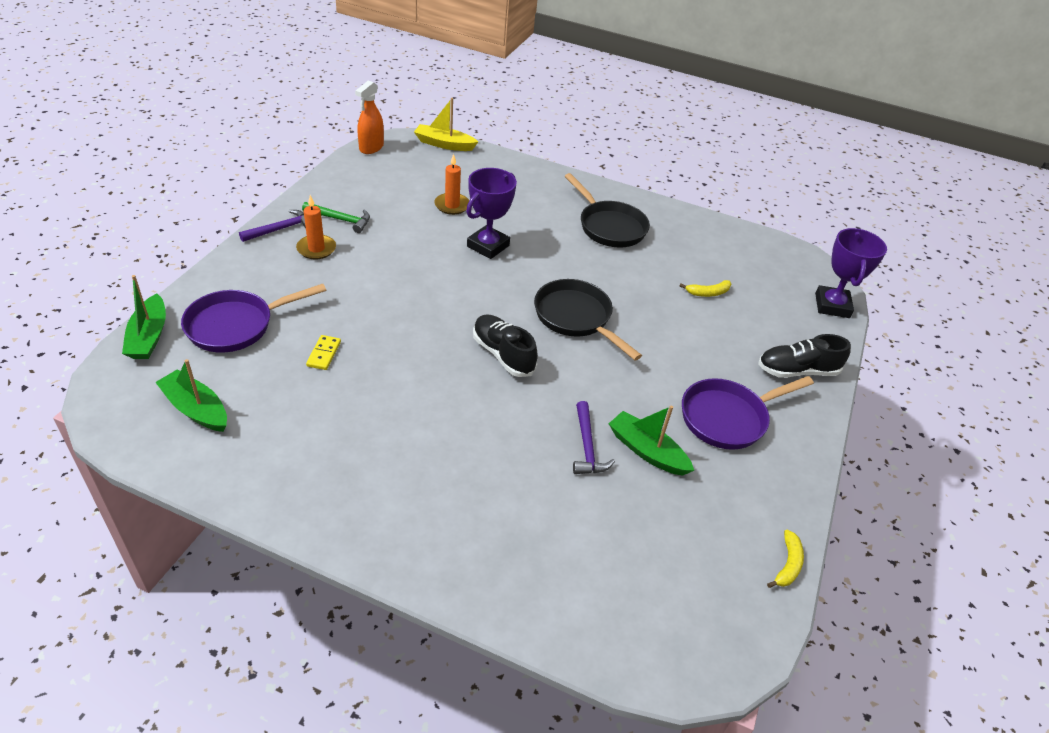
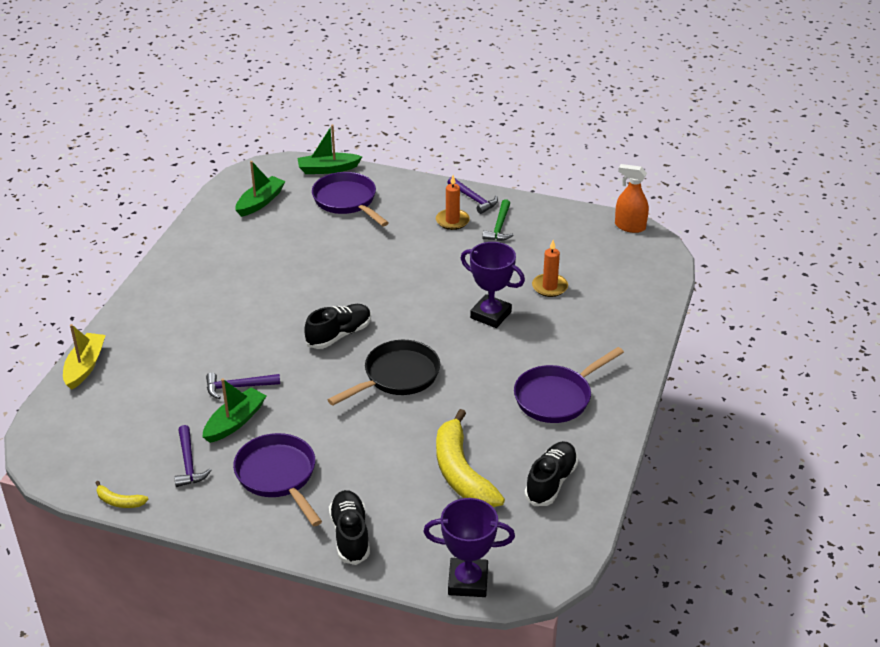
camera: 90 degrees right, 5 degrees down
yellow domino [306,335,341,370] -> none
yellow boat [414,98,478,151] -> yellow boat moved to [63,324,106,390]
black pan [564,173,650,247] -> purple pan [514,347,624,423]
yellow banana [680,280,731,297] -> yellow banana [436,409,505,507], size x2.27
none -> purple hammer [174,425,212,487]
none -> black shoe [524,441,578,506]

